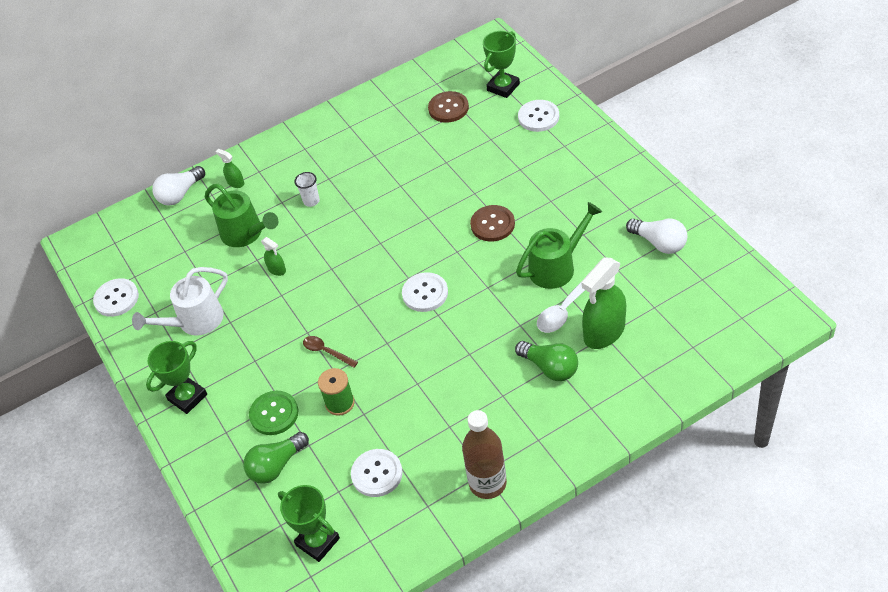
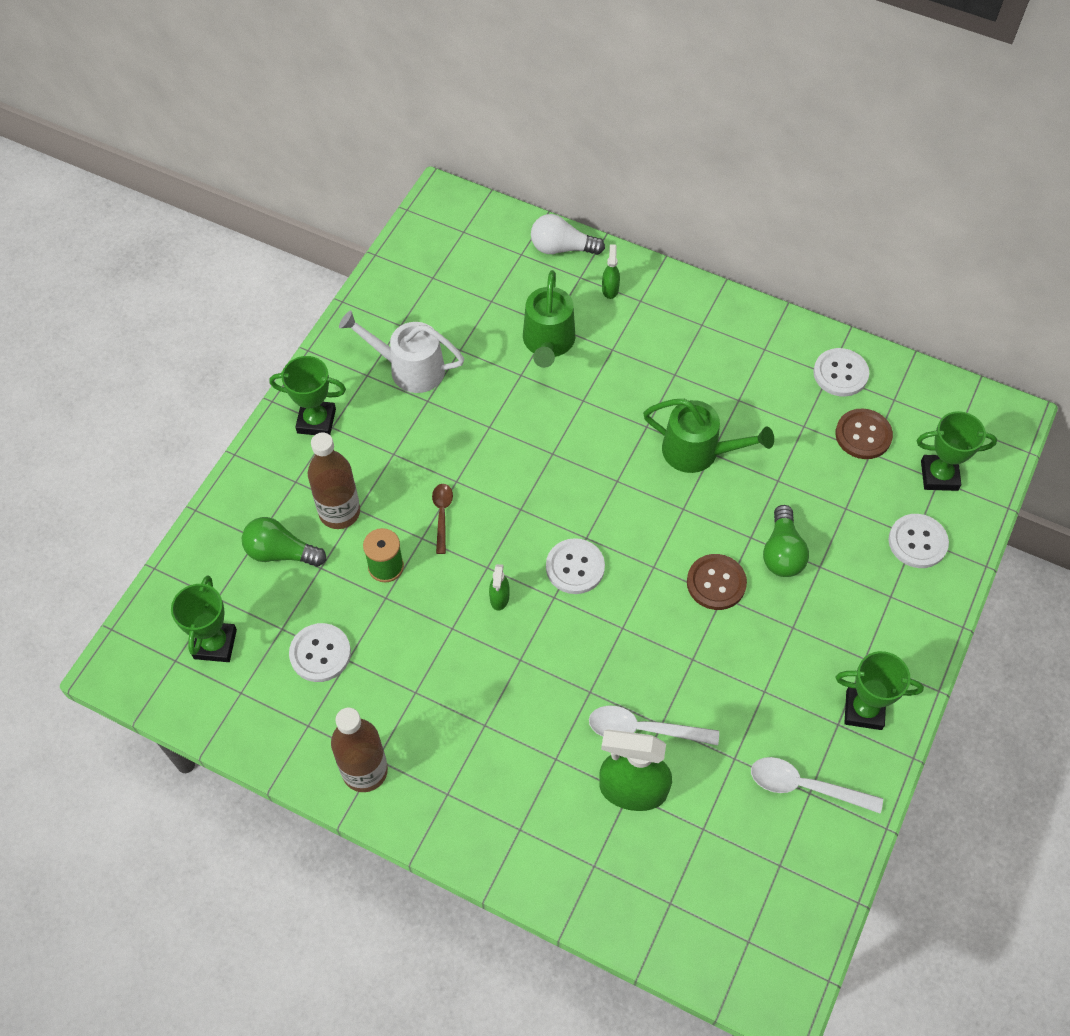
camera: 50 degrees right, 10 degrees up
white button [93,278,139,317] -> white button moved to [813,348,869,397]
green button [249,391,298,435] -> brown bottle [308,432,360,529]
green spray bottle [261,237,286,276] -> green spray bottle moved to [489,564,510,611]
white cup [294,172,320,207] -> none
green light bulb [515,341,578,381] -> green light bulb moved to [763,505,809,577]
green watering can [516,202,602,289] -> green watering can moved to [643,399,774,473]
white light bulb [626,218,688,254] -> white spoon [751,757,883,813]
none -> green trophy [835,651,924,730]

